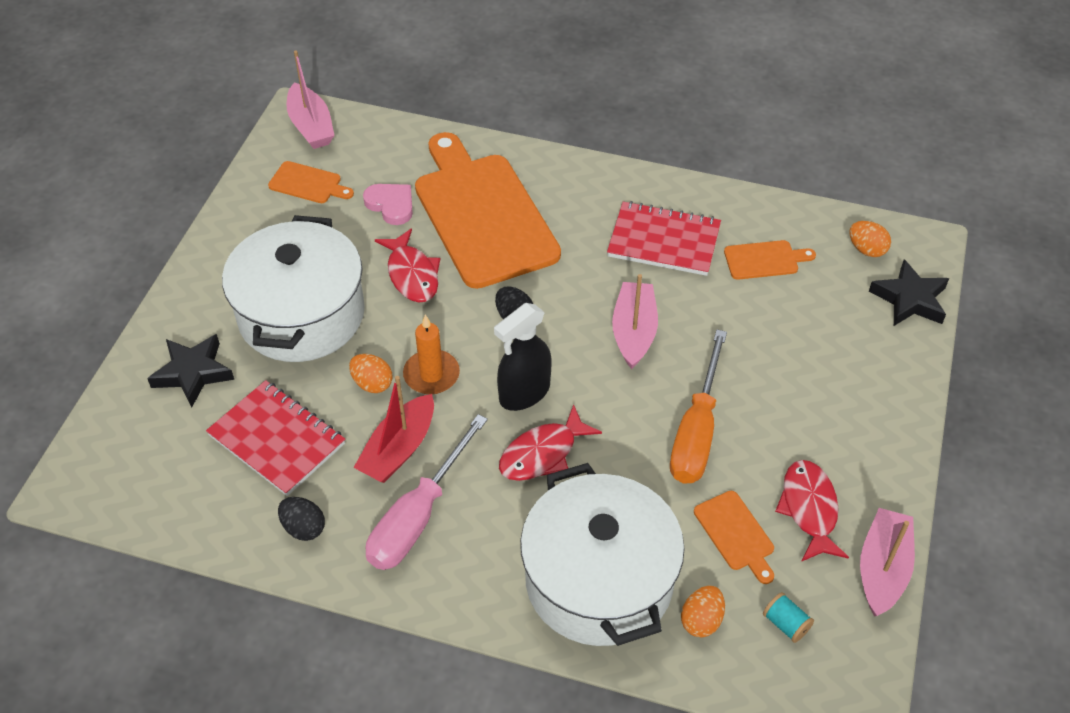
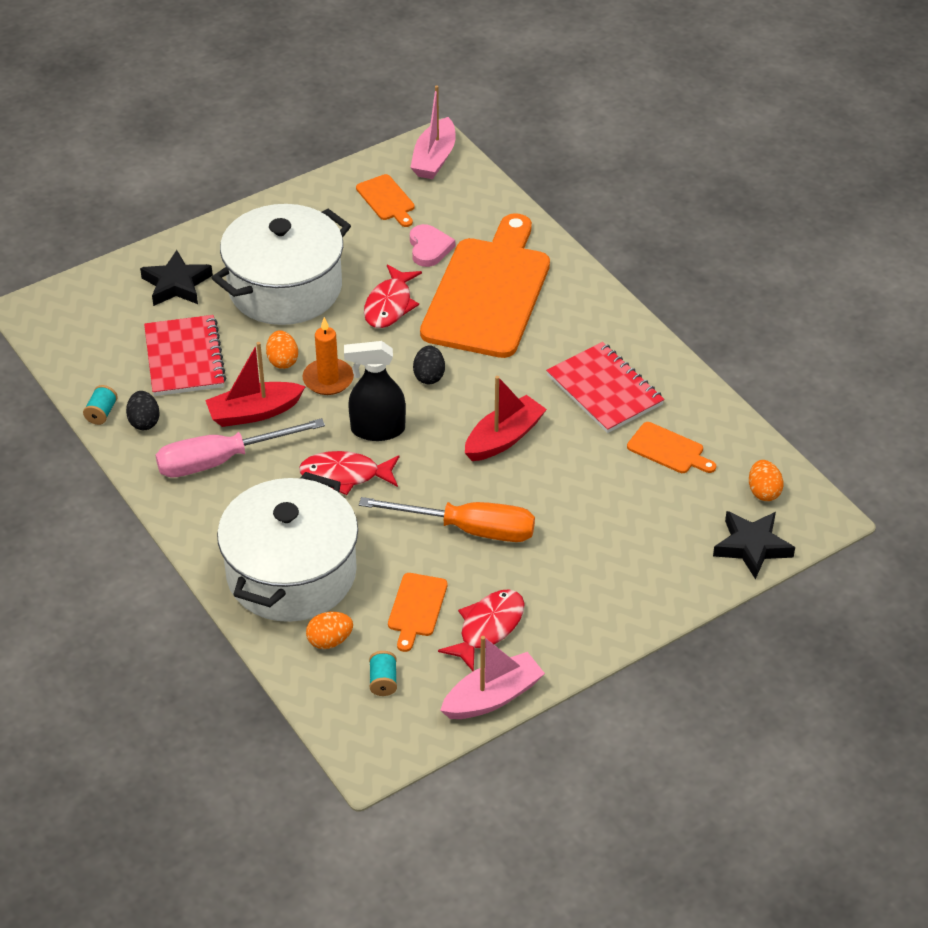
camera: 40 degrees right, 5 degrees down
pink boat [612,274,658,369] -> red boat [465,376,547,461]
orange screwdriver [670,330,727,484] -> orange screwdriver turned 135 degrees counterclockwise [359,497,535,542]
none -> turquoise spool [83,385,118,425]

